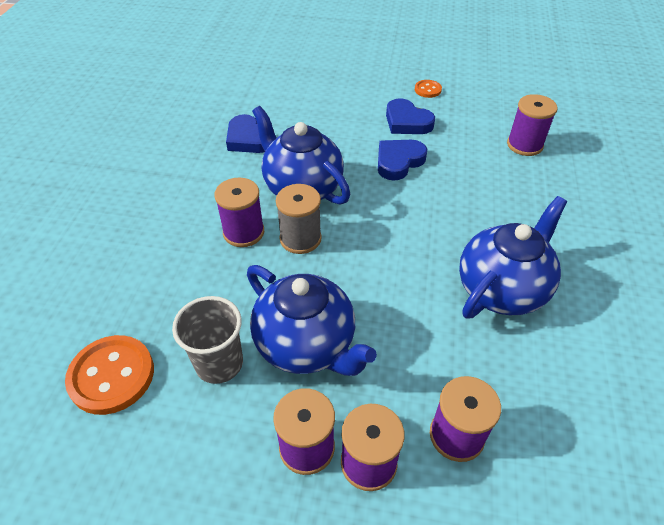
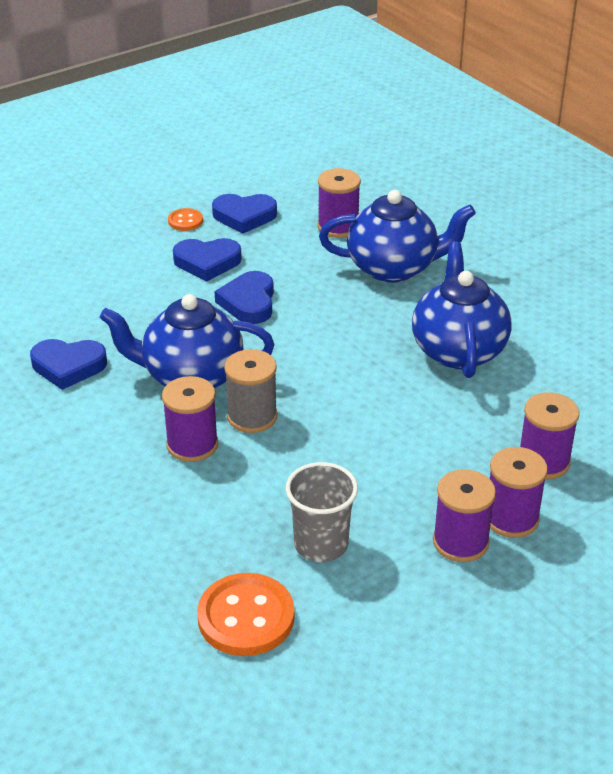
camera: 45 degrees left, 10 degrees down
blue teapot [247,265,377,376] -> blue teapot moved to [319,190,476,283]
none -> blue heart [212,194,277,234]

